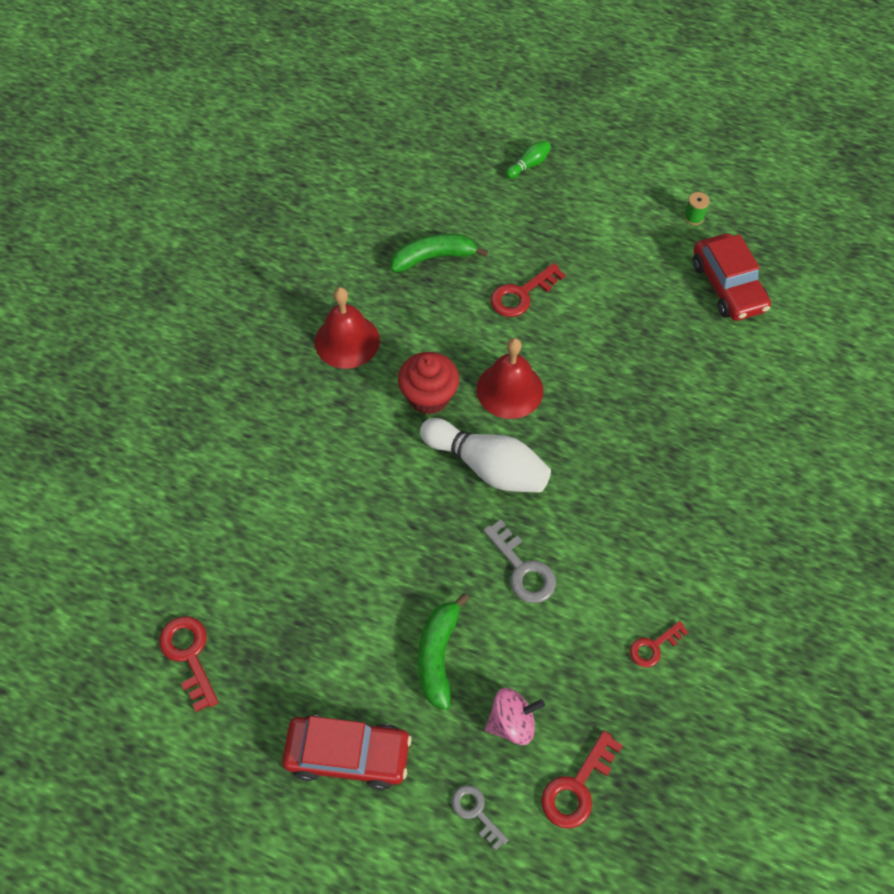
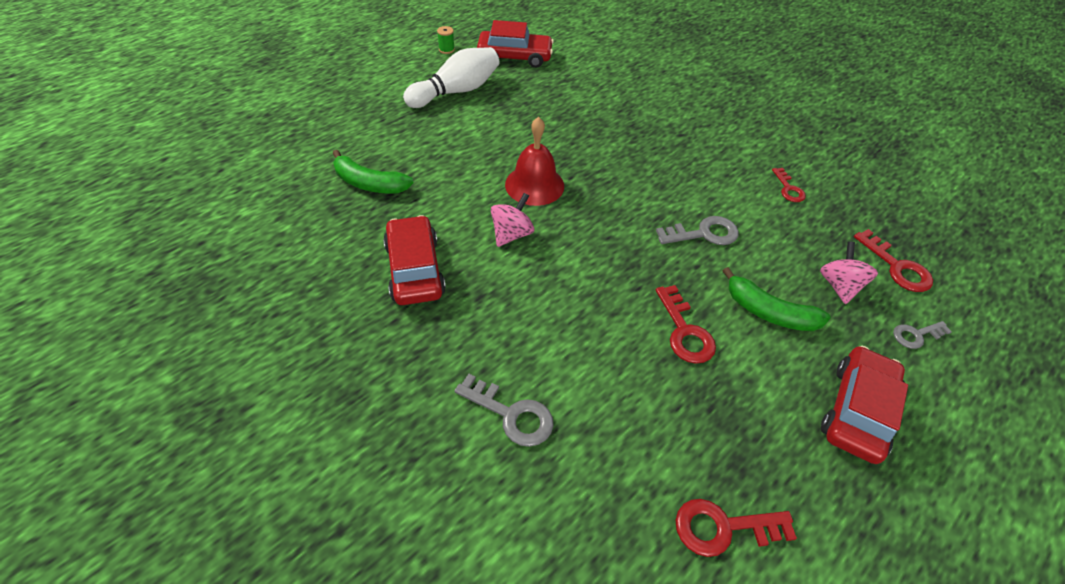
camera: 70 degrees left, 10 degrees down
red bell [315,287,380,369] -> red car [383,215,446,305]
green banana [391,234,488,273] -> green banana turned 75 degrees counterclockwise [333,150,414,194]
red cupcake [398,352,459,415] -> pink spinning top [491,193,534,247]
white bowling pin [420,418,551,493] -> white bowling pin moved to [403,47,499,108]
red key [490,263,565,317] -> red key moved to [656,285,716,364]
green bowling pin [506,140,551,179] -> none
none -> grey key [455,374,554,447]

